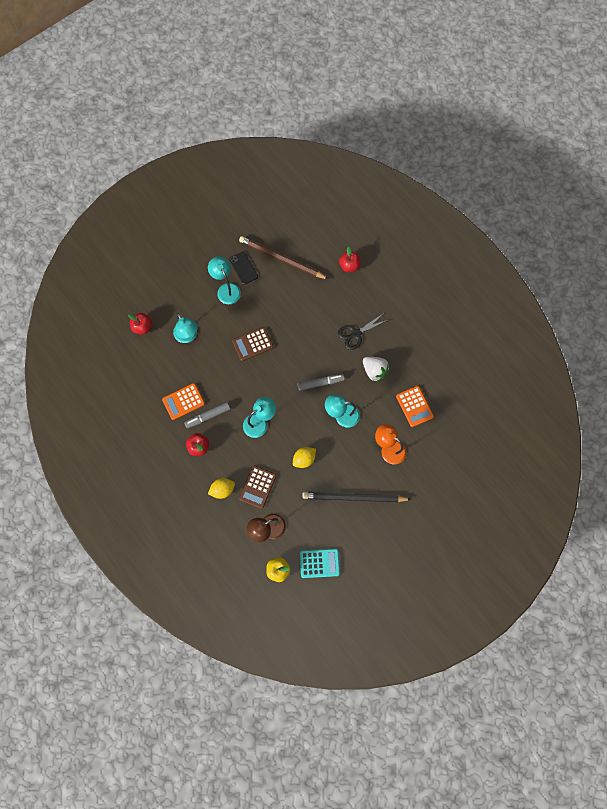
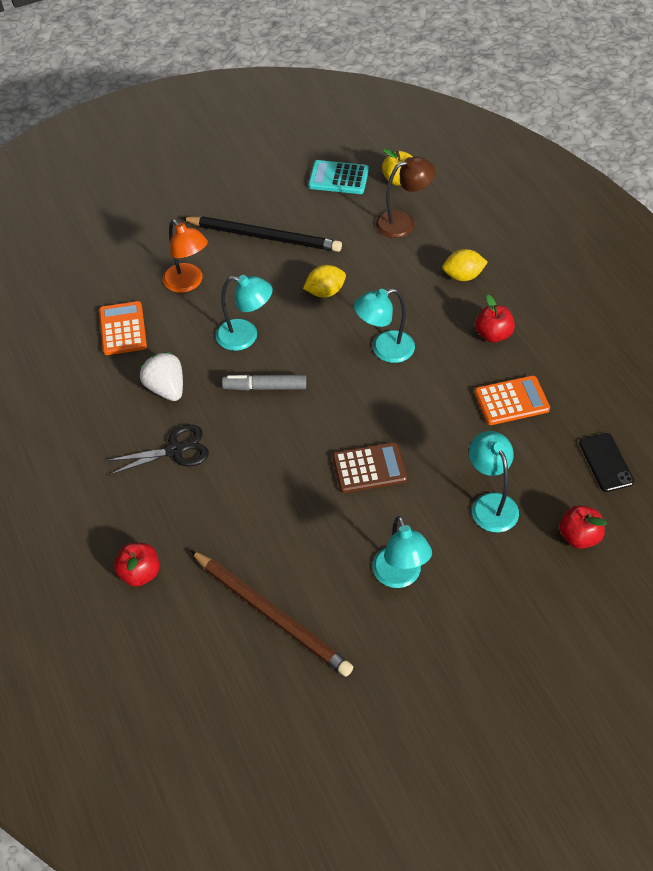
camera: 165 degrees left, 20 degrees down
grey marker [184,402,230,429] -> none
black phone [229,251,258,285] -> black phone moved to [579,433,634,492]
brown calculator [239,466,277,509] -> none

